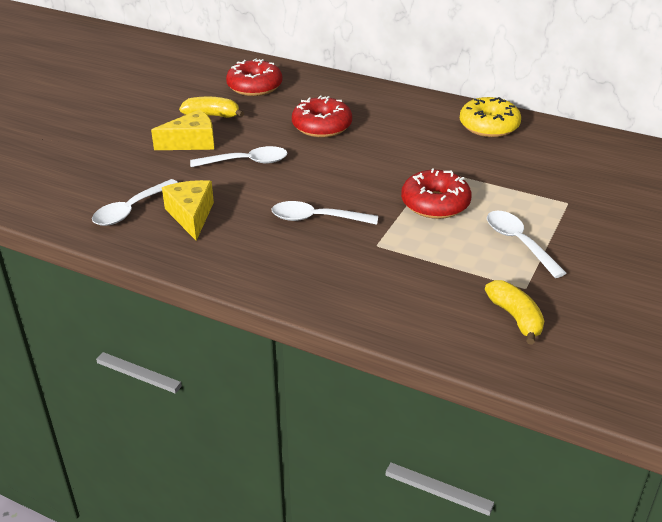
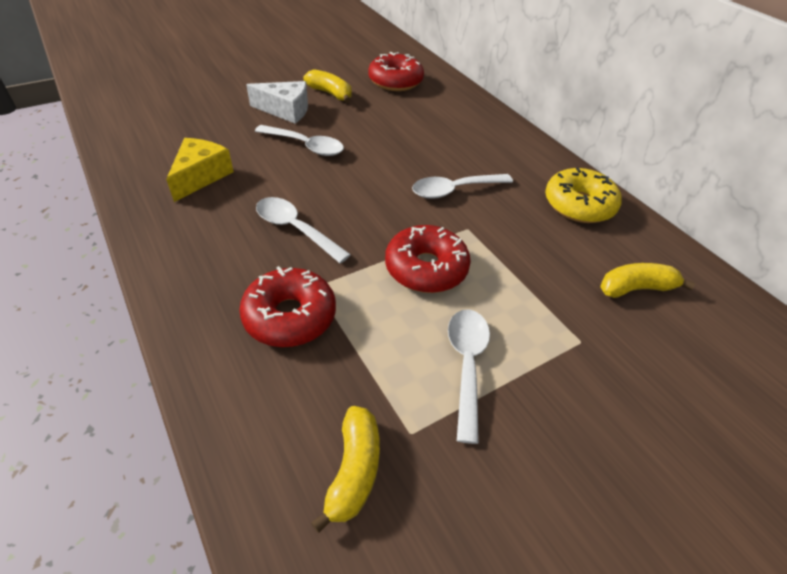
camera: 30 degrees right, 10 degrees up
white spoon [92,179,179,226] -> white spoon moved to [412,174,513,199]
yellow cheese [151,109,214,150] -> white cheese [246,81,308,124]
red donut [292,96,352,137] -> red donut moved to [239,266,336,347]
none -> yellow banana [600,263,695,298]

